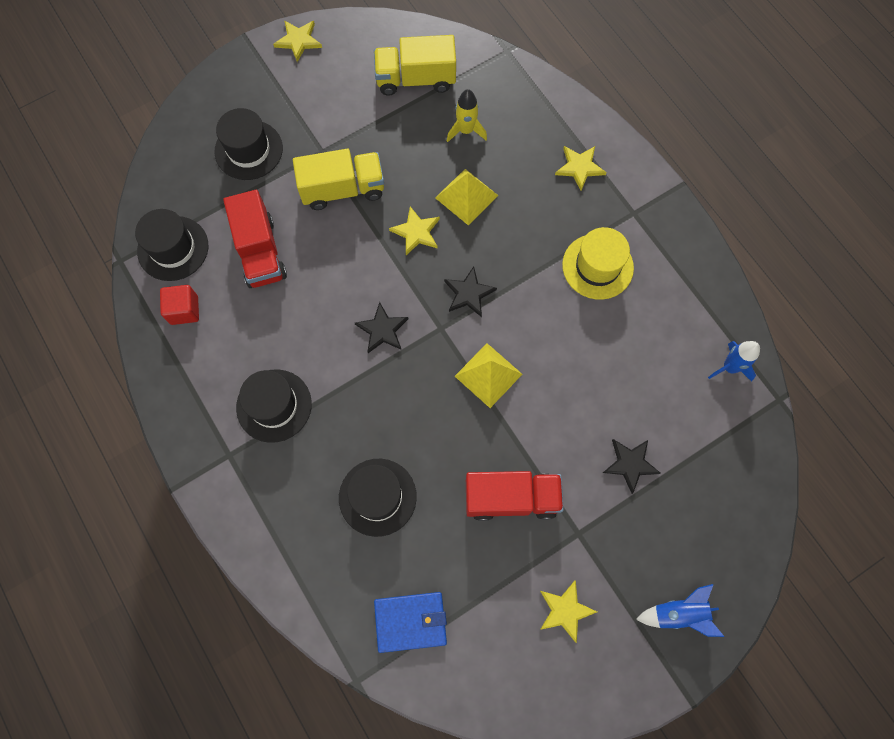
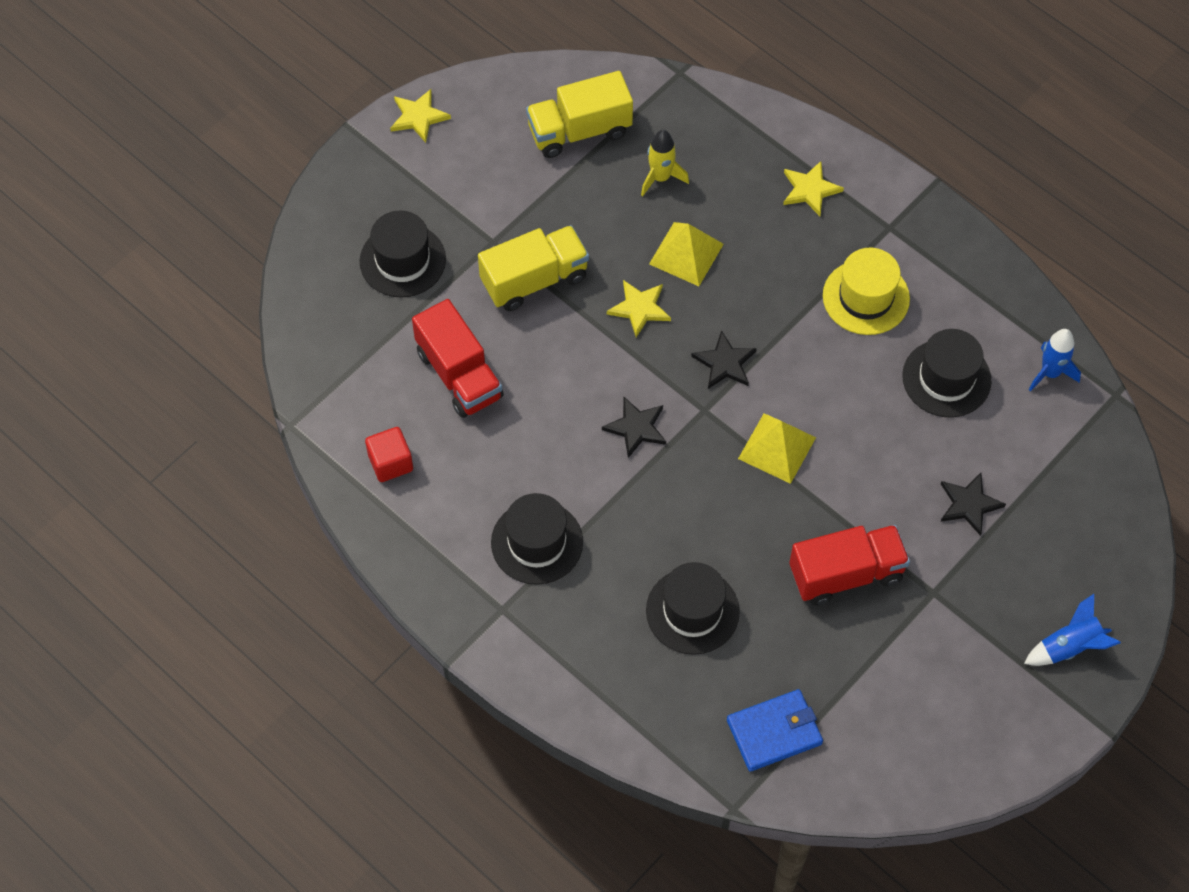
camera: 15 degrees left, 10 degrees down
black hat [135,209,208,281] -> black hat moved to [902,329,992,417]
yellow star [540,580,597,643] -> none

